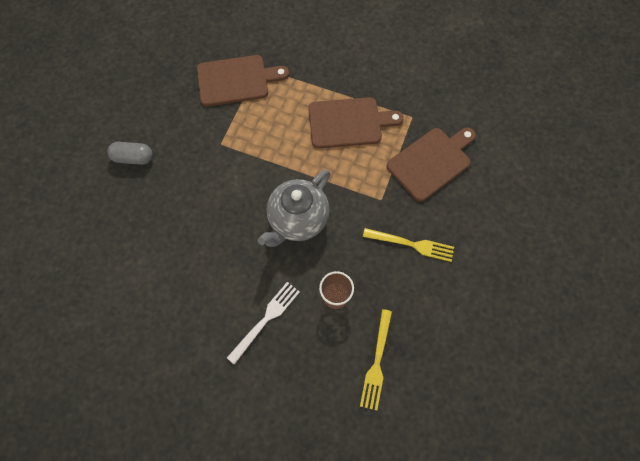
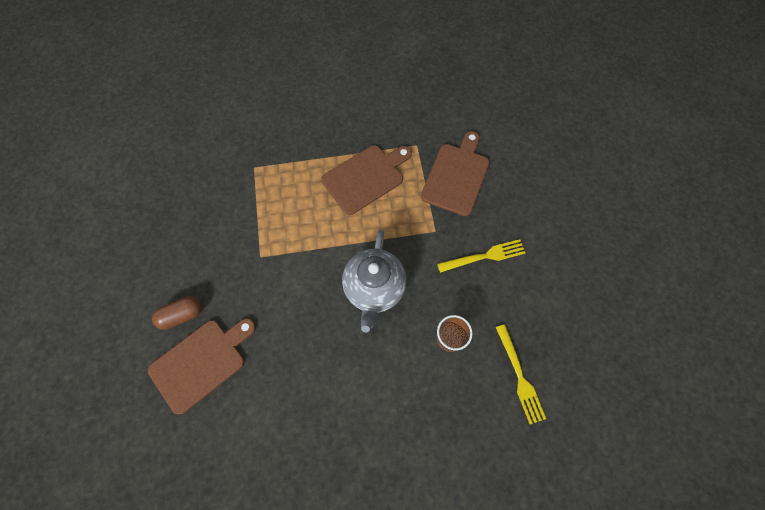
camera: 30 degrees left, 0 degrees up
grey capsule [107,142,153,165] -> brown capsule [152,296,202,330]
brown cutting board [197,55,289,106] -> brown cutting board moved to [148,318,256,415]
white fork [227,282,300,365] -> none

